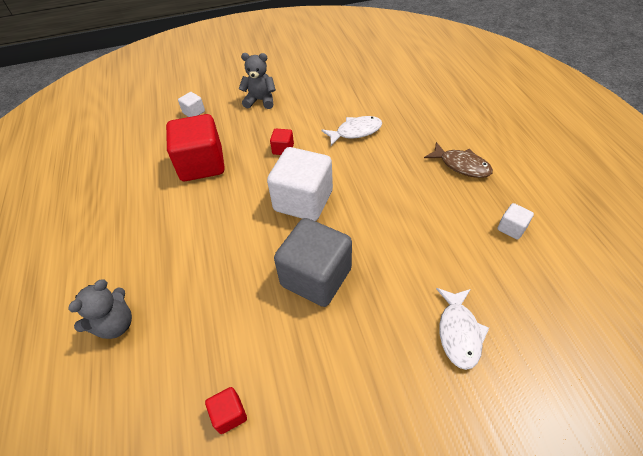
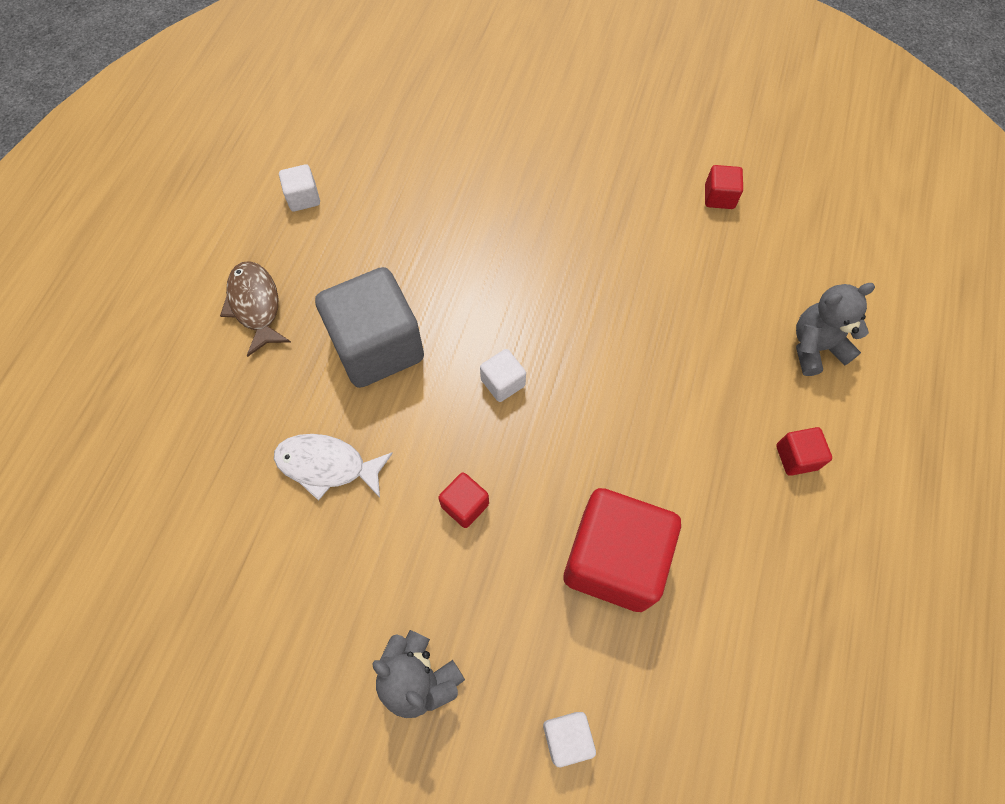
camera: 150 degrees left, 15 degrees up
white cube [267,147,333,221] -> white cube [480,349,526,402], size x0.44
grey cube [274,218,352,307] -> grey cube moved to [315,267,424,388]
white fish [436,288,489,370] -> none
none -> red cube [776,427,832,476]

